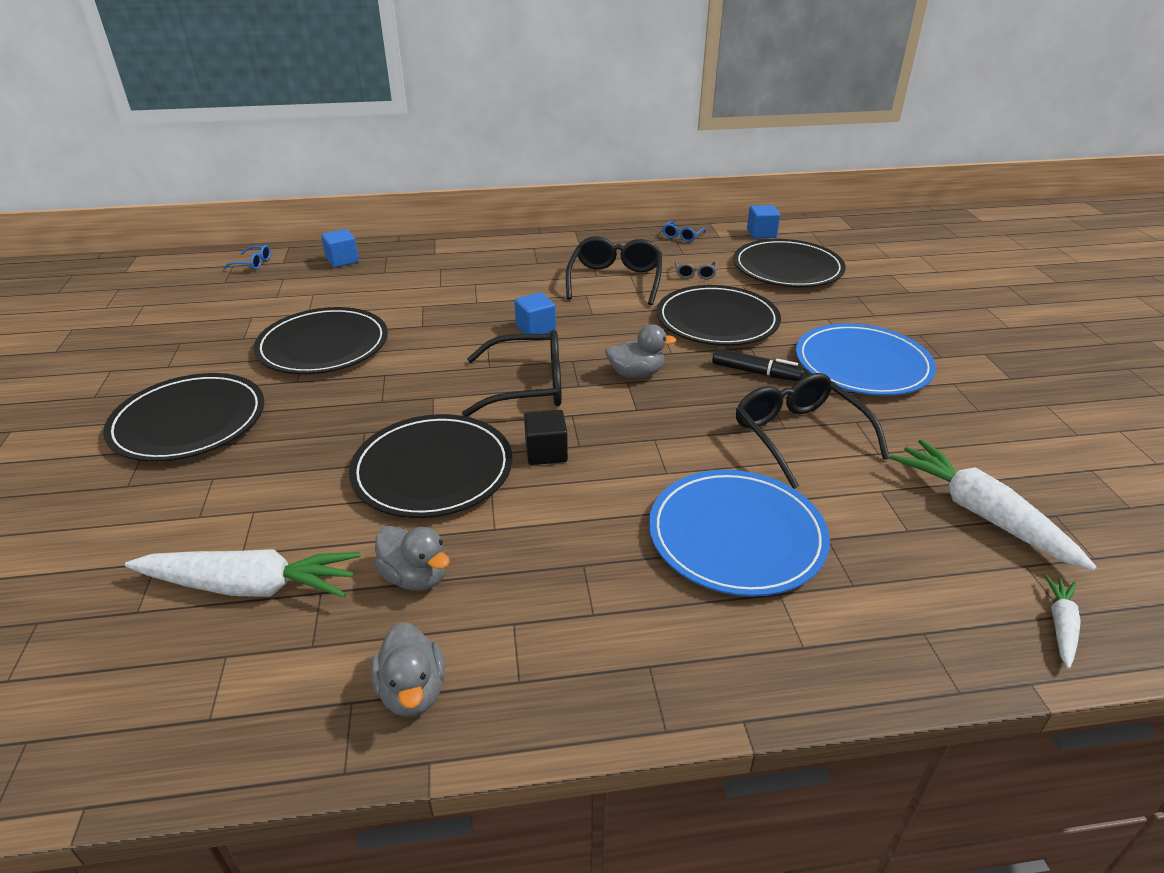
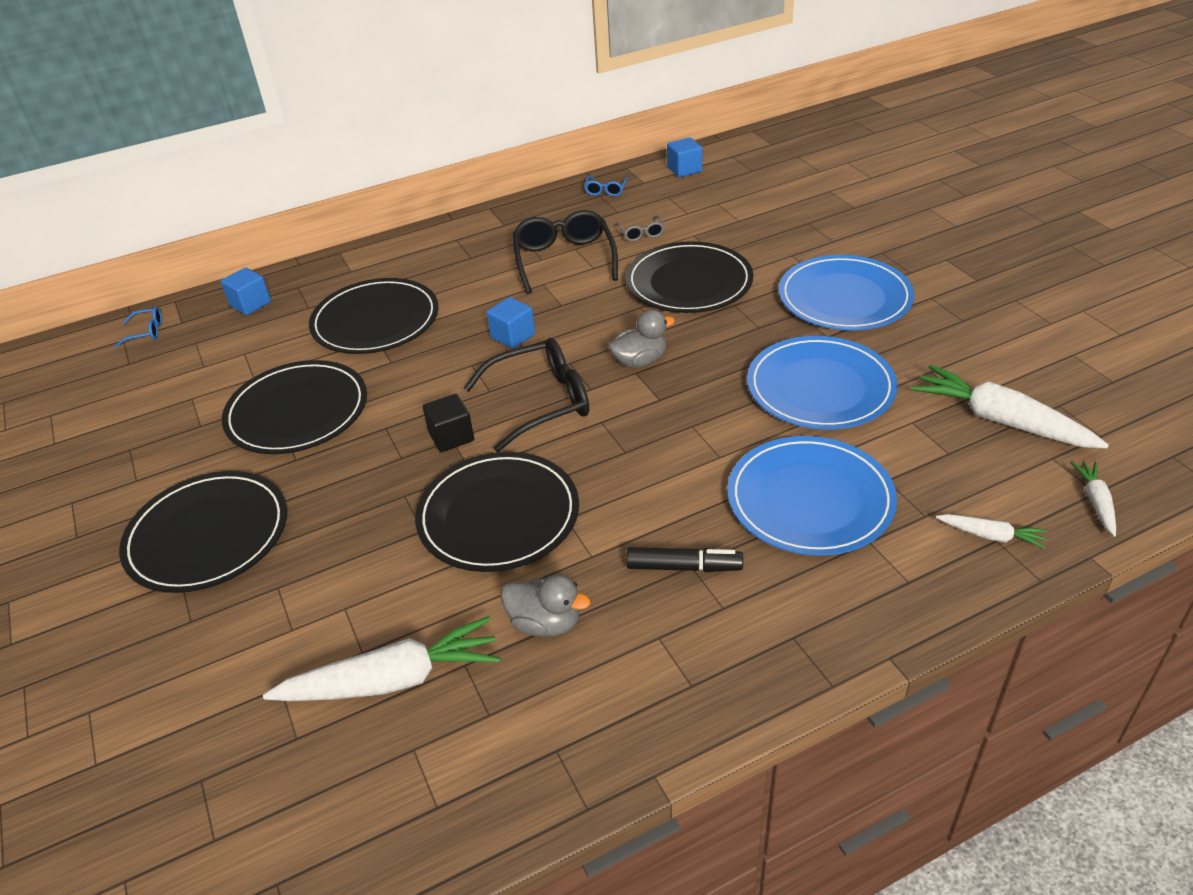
camera: 15 degrees left, 5 degrees up
grey duck [371,622,445,717] -> none
black cube [524,410,568,465] -> black cube moved to [423,394,474,452]
black marker [712,348,804,381] -> black marker moved to [626,547,743,572]
black plate [733,239,846,287] -> black plate moved to [309,278,439,354]
black glasses [736,373,890,489] -> blue plate [747,336,897,430]
none -> white carrot [936,514,1047,549]

